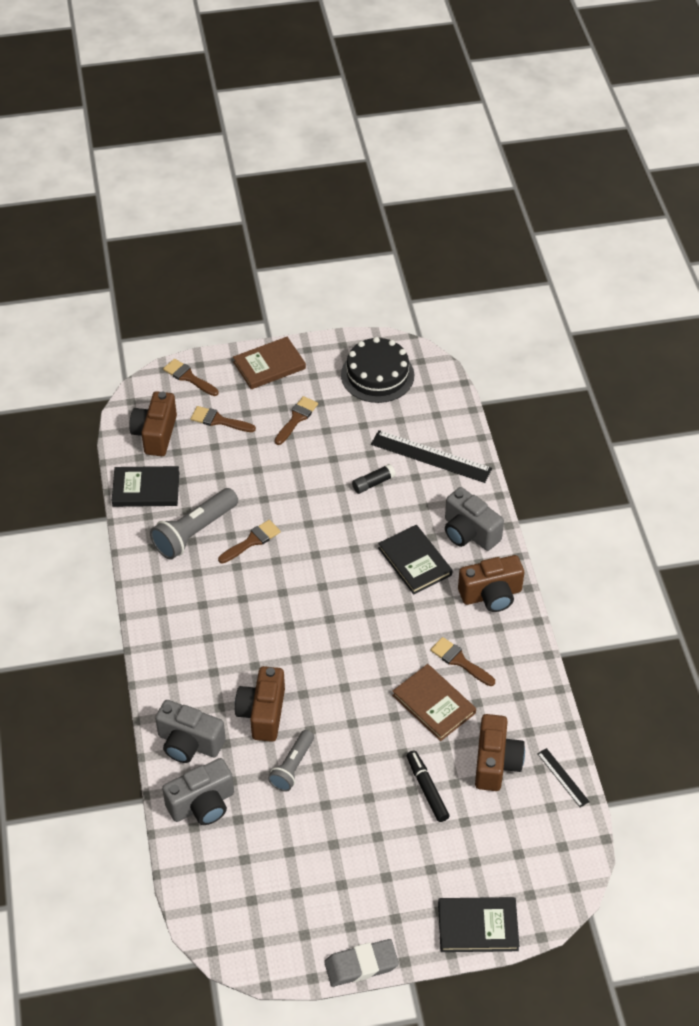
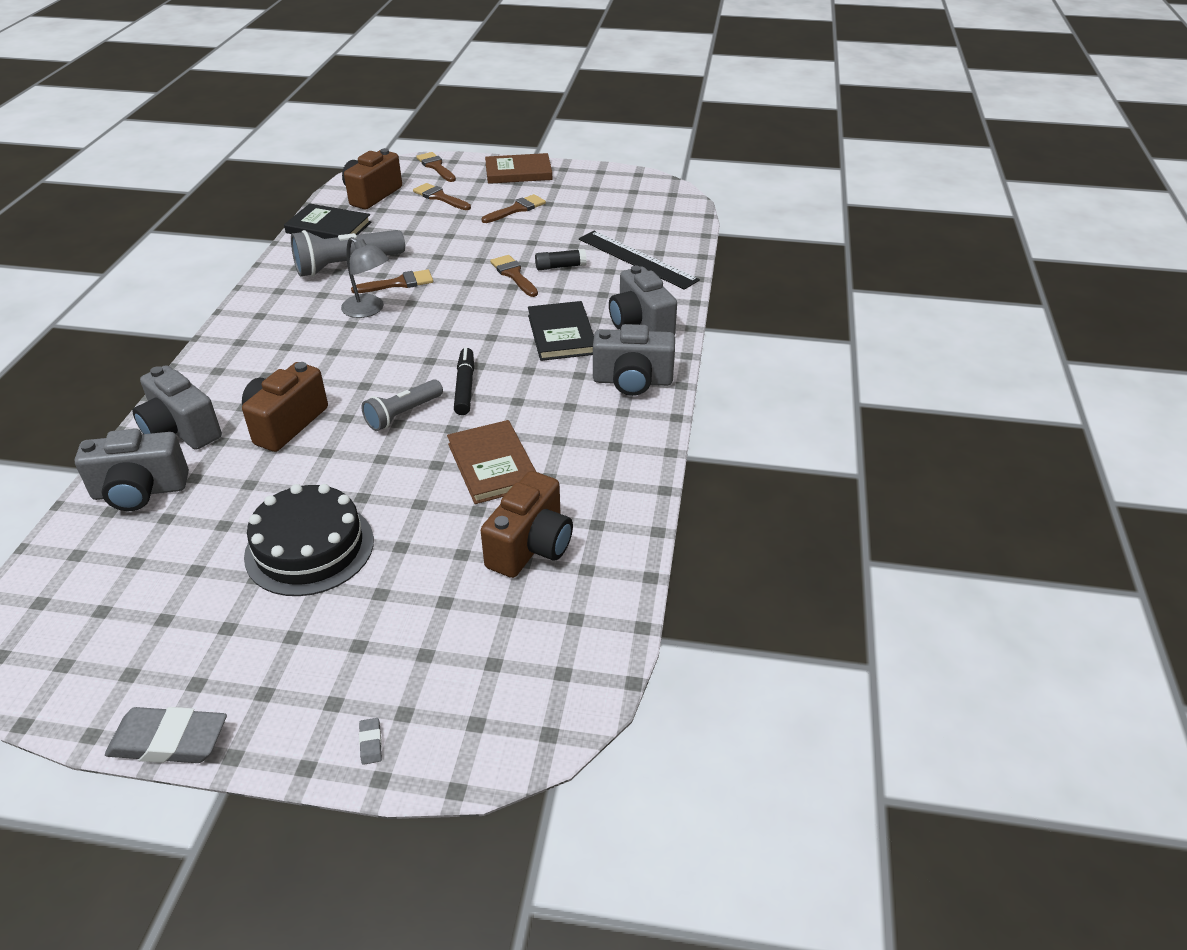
camera: 20 degrees right, 10 degrees down
grey flashlight [268,730,314,792] -> grey flashlight moved to [362,379,443,431]
black cake [341,337,414,403] -> black cake moved to [244,484,374,596]
black marker [407,750,450,822] -> black marker moved to [454,347,474,415]
brown brush [430,637,495,686] -> brown brush moved to [490,255,538,297]
black book [438,897,520,952] -> grey eraser [359,718,382,765]
brown camera [458,555,524,612] -> grey camera [593,324,675,396]
black ruler [537,748,590,807] -> none
none -> grey lamp [341,237,389,318]

